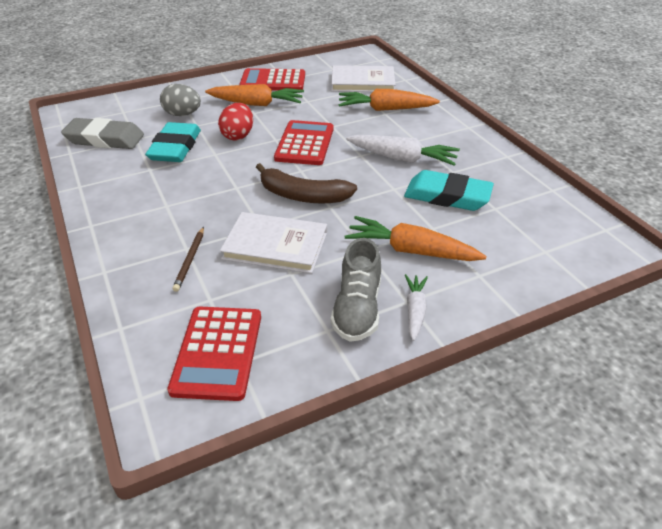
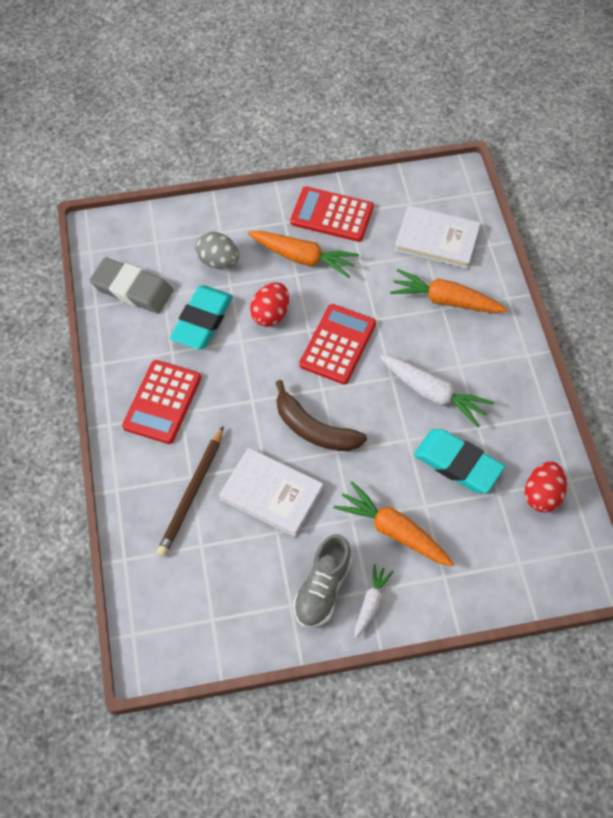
camera: 15 degrees right, 20 degrees up
red calculator [167,307,261,401] -> red calculator moved to [122,360,201,444]
brown pencil [172,227,204,292] -> brown pencil [157,426,224,557], size x1.71
none -> red egg [525,462,567,512]

